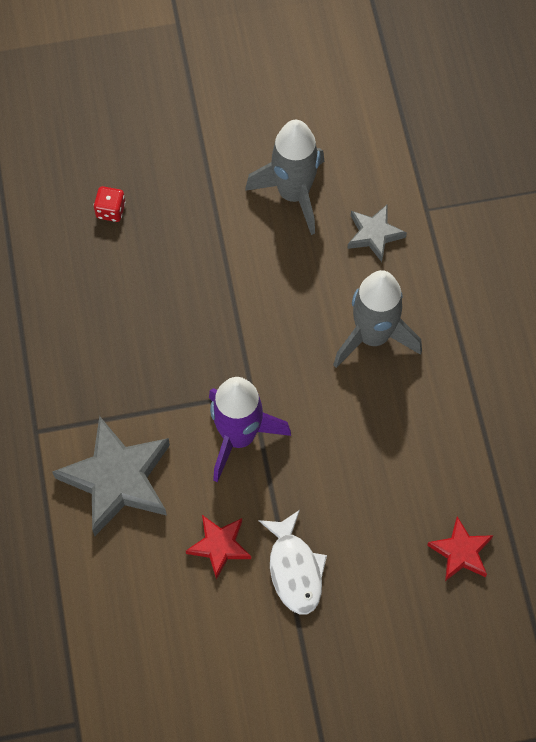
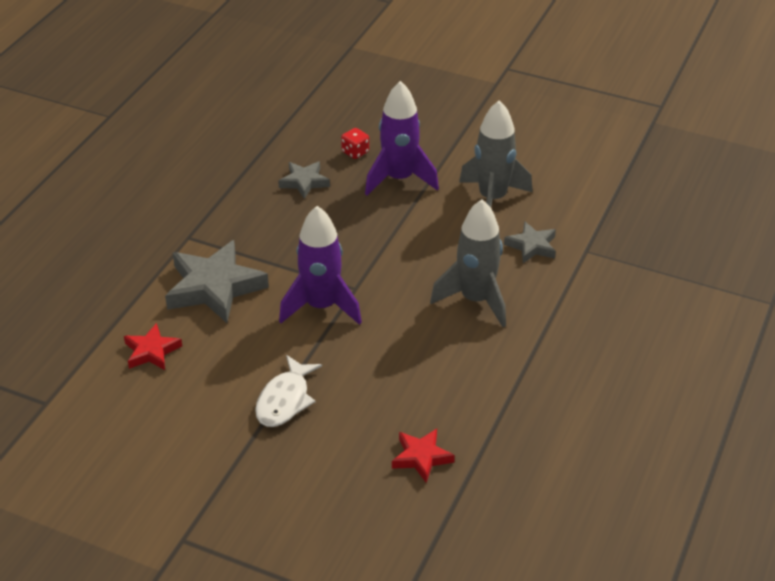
camera: 35 degrees right, 25 degrees down
red star [186,515,251,580] -> red star moved to [124,323,182,370]
none -> grey star [278,161,330,199]
none -> purple rocket [365,81,439,196]

